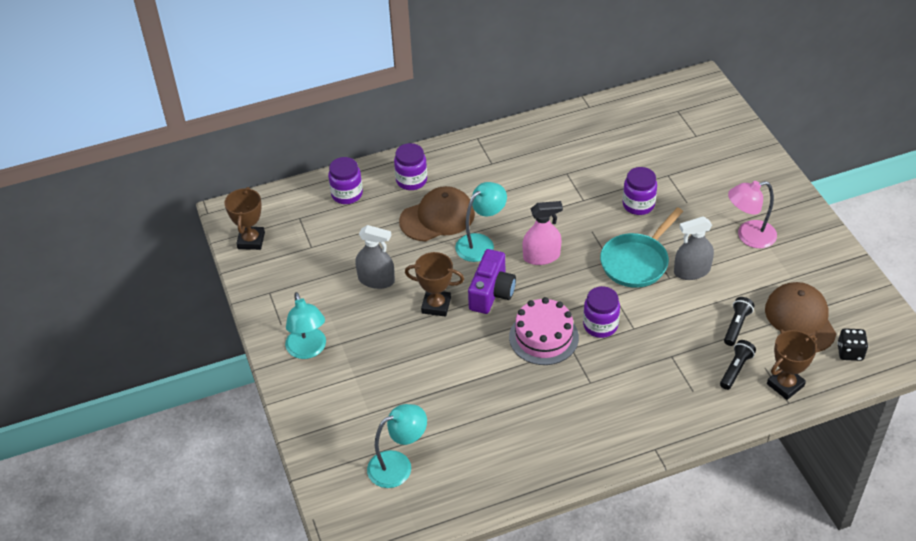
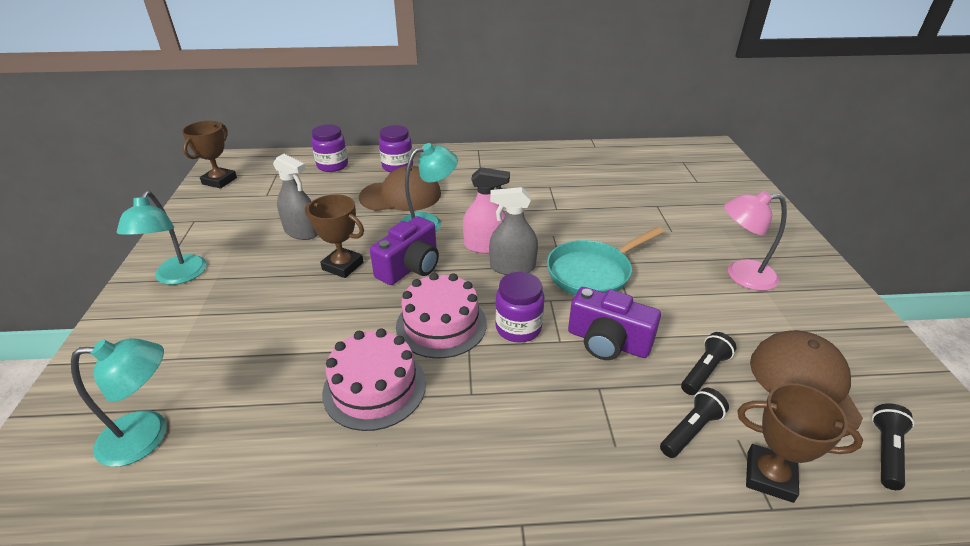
camera: 15 degrees right, 10 degrees down
purple jar [622,167,657,215] -> none
grey spray bottle [674,217,714,280] -> grey spray bottle moved to [489,187,538,275]
brown trophy [767,330,817,400] -> brown trophy turned 45 degrees clockwise [737,383,863,503]
black dice [837,328,868,361] -> black flashlight [872,403,914,490]
none -> pink cake [322,328,426,431]
none -> purple camera [568,287,661,360]

